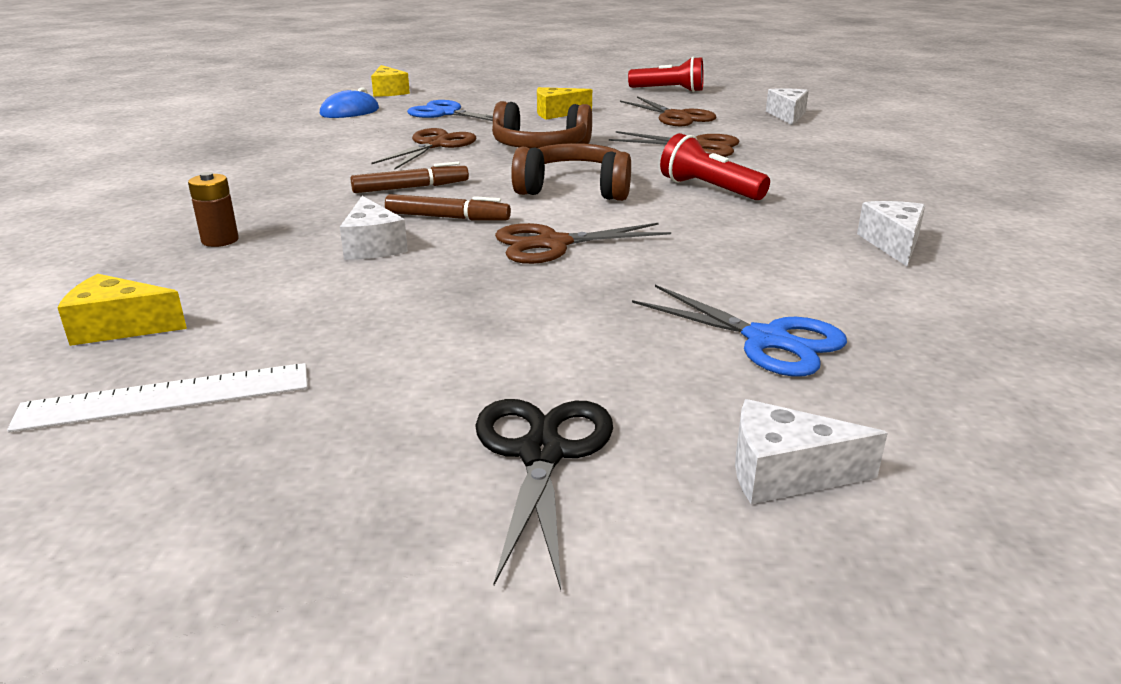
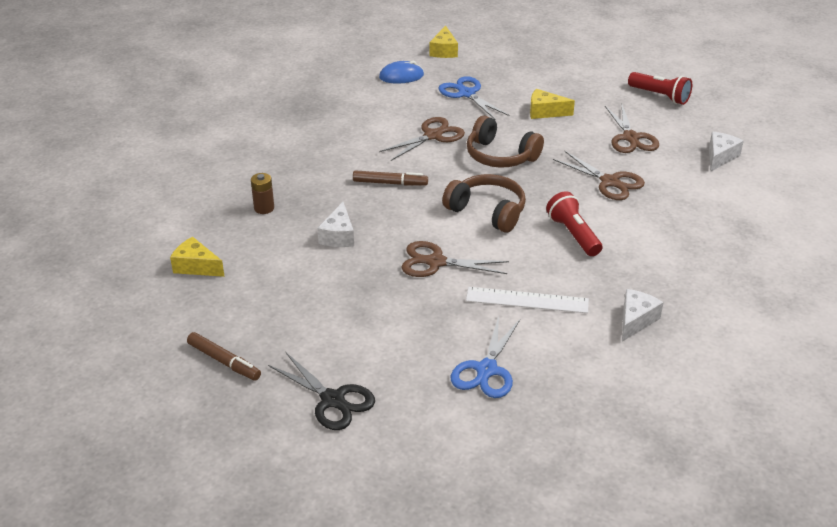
camera: 25 degrees right, 10 degrees up
white ruler [7,363,308,432] -> white ruler moved to [466,287,589,313]
brown marker [385,194,511,221] -> brown marker moved to [187,332,261,381]
black scissors [475,399,613,590] -> black scissors turned 105 degrees clockwise [268,353,375,430]
blue scissors [632,285,847,376] -> blue scissors turned 45 degrees clockwise [451,316,520,398]
white cheese [735,399,888,504] -> none

